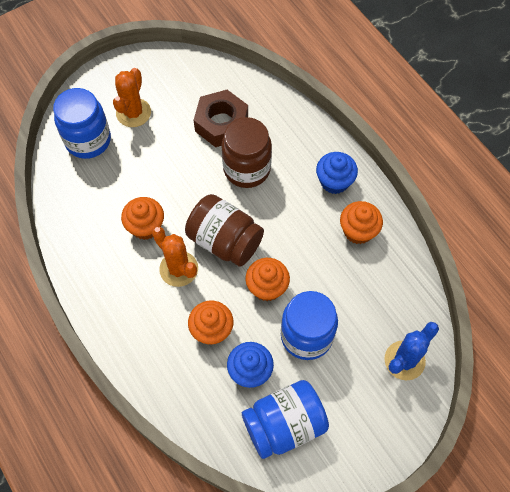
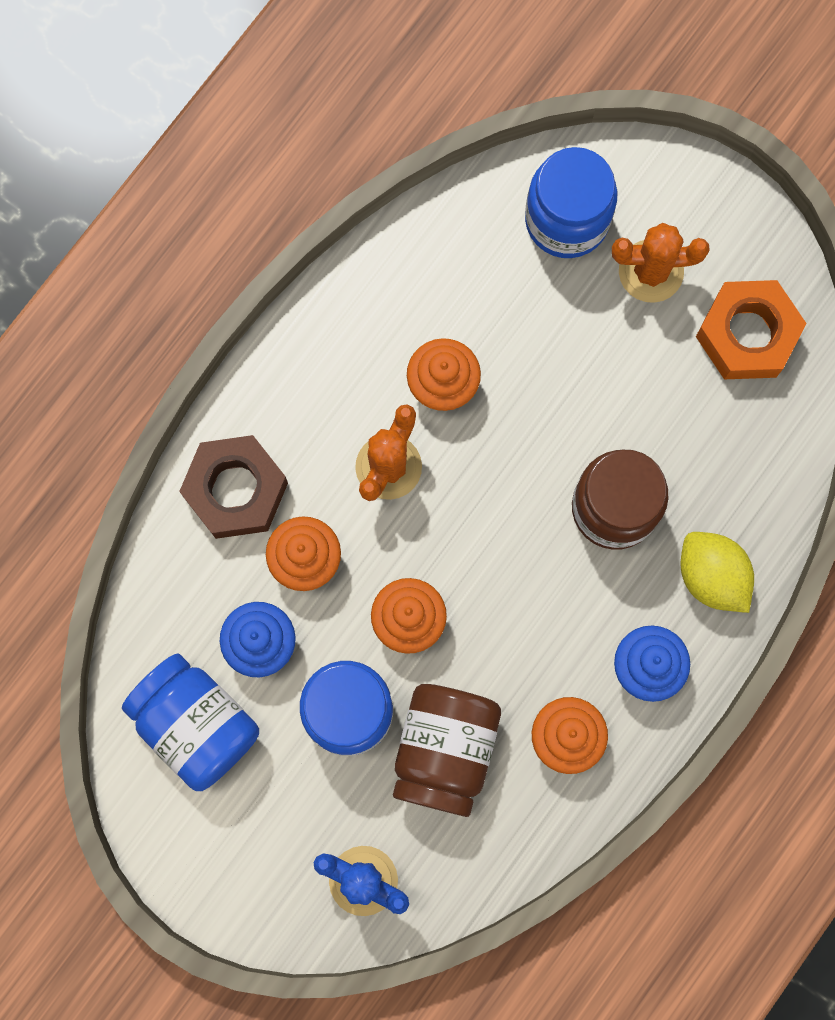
camera: 70 degrees right, 15 degrees up
brown jar [185,194,264,266] -> brown jar moved to [393,684,501,817]
brown nut [194,90,248,147] -> brown nut moved to [179,435,288,539]
none -> yellow lemon [681,532,754,613]
none -> orange nut [696,280,807,379]

